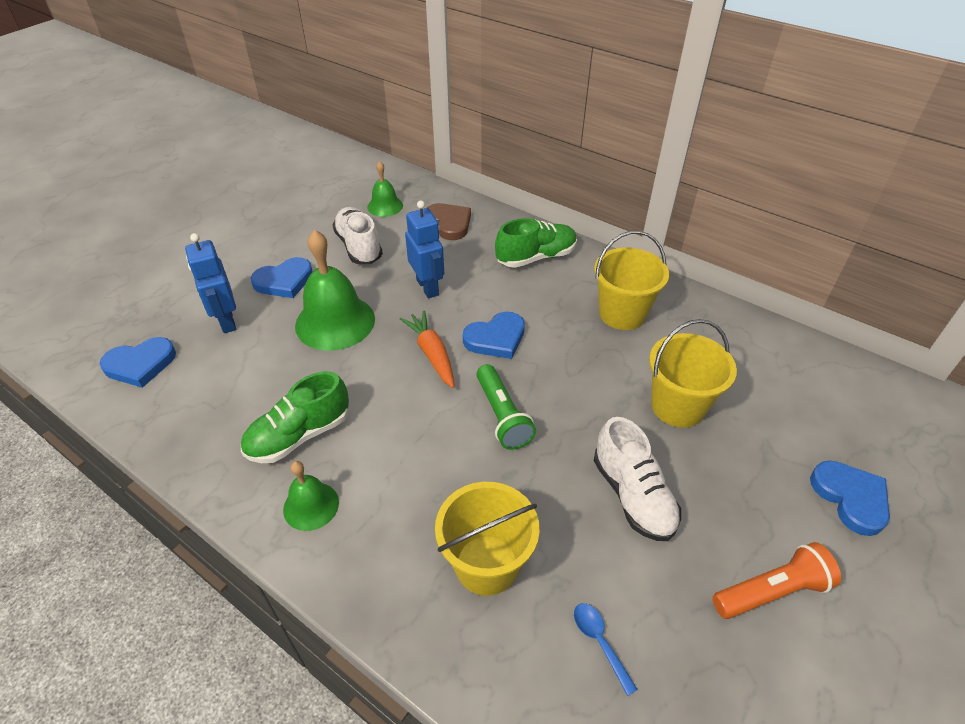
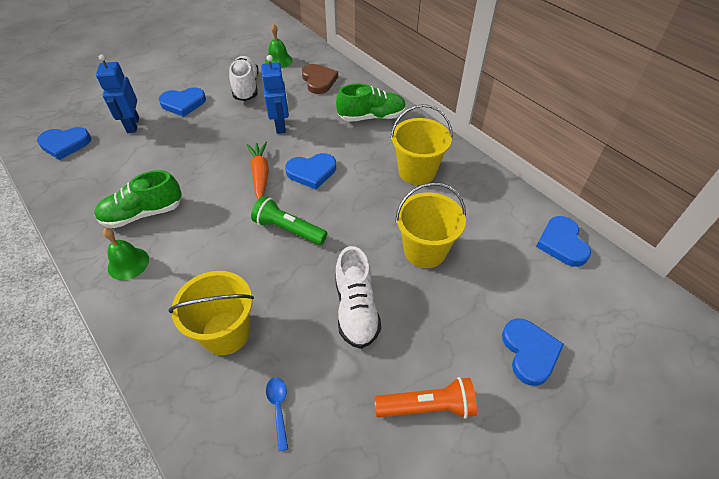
camera: 15 degrees right, 5 degrees up
green bell [295,230,375,351] -> none
green flashlight [477,364,536,450] -> green flashlight turned 120 degrees clockwise [251,196,327,245]
none -> blue heart [536,216,591,267]

